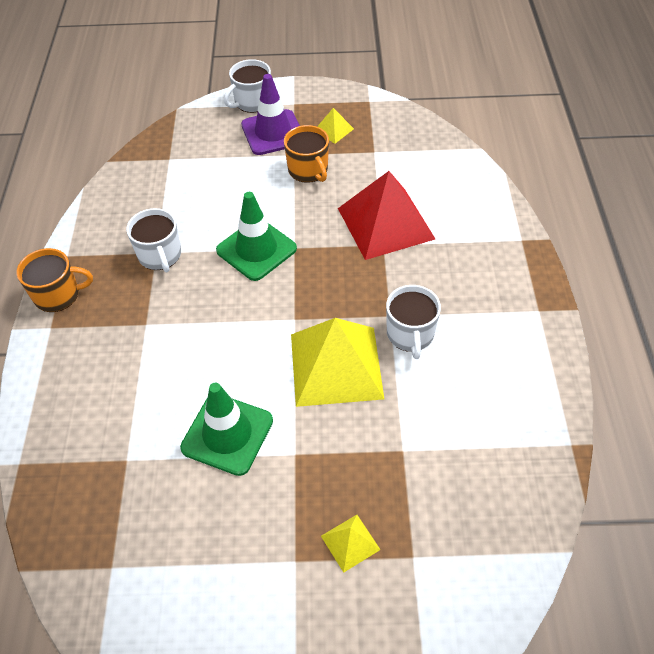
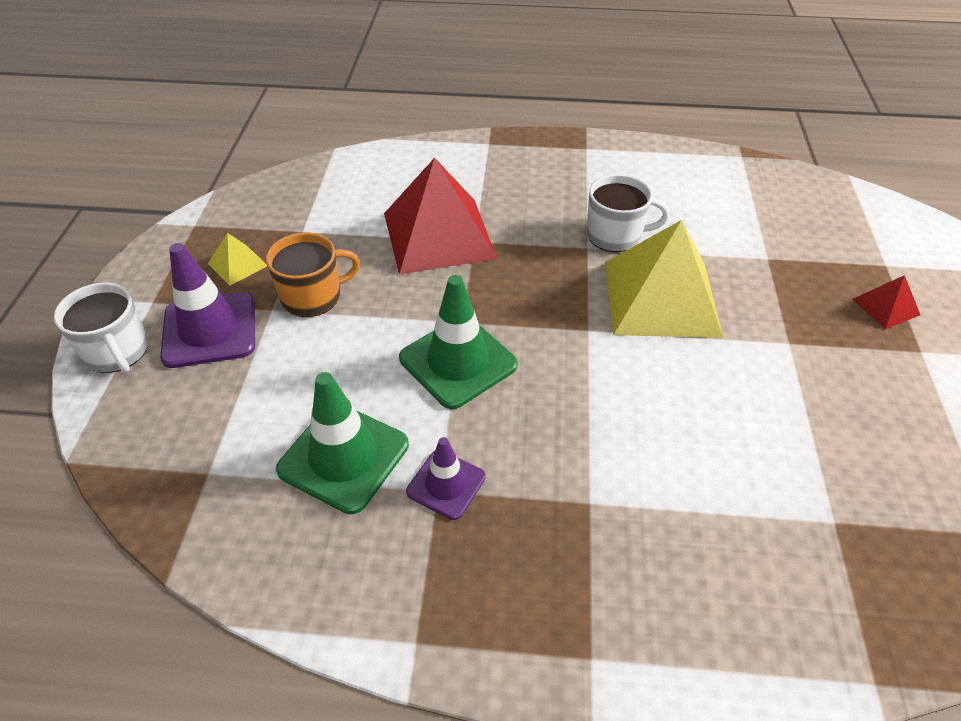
camera: 85 degrees left, 5 degrees down
orange mug [16,248,93,312] -> none
white mug [126,208,181,273] -> purple traffic cone [406,437,486,520]
green traffic cone [180,383,273,476] -> green traffic cone moved to [276,372,409,514]
yellow pyramid [321,515,380,573] -> red pyramid [852,275,920,329]

